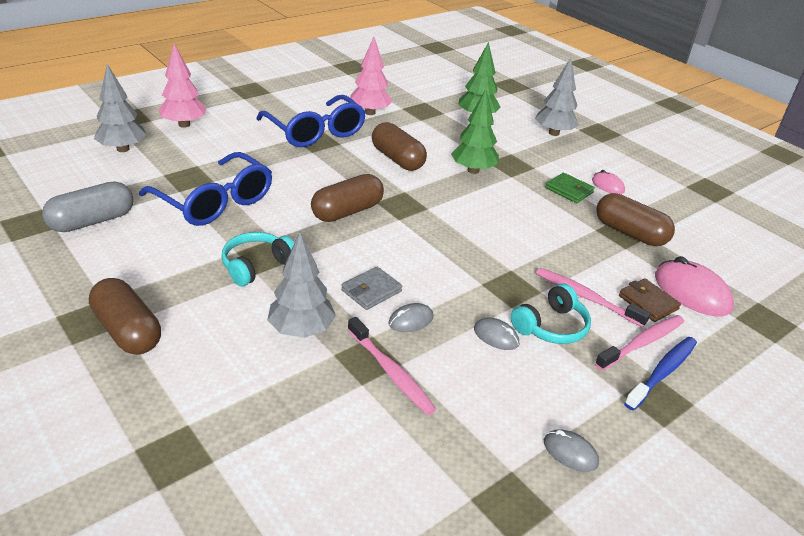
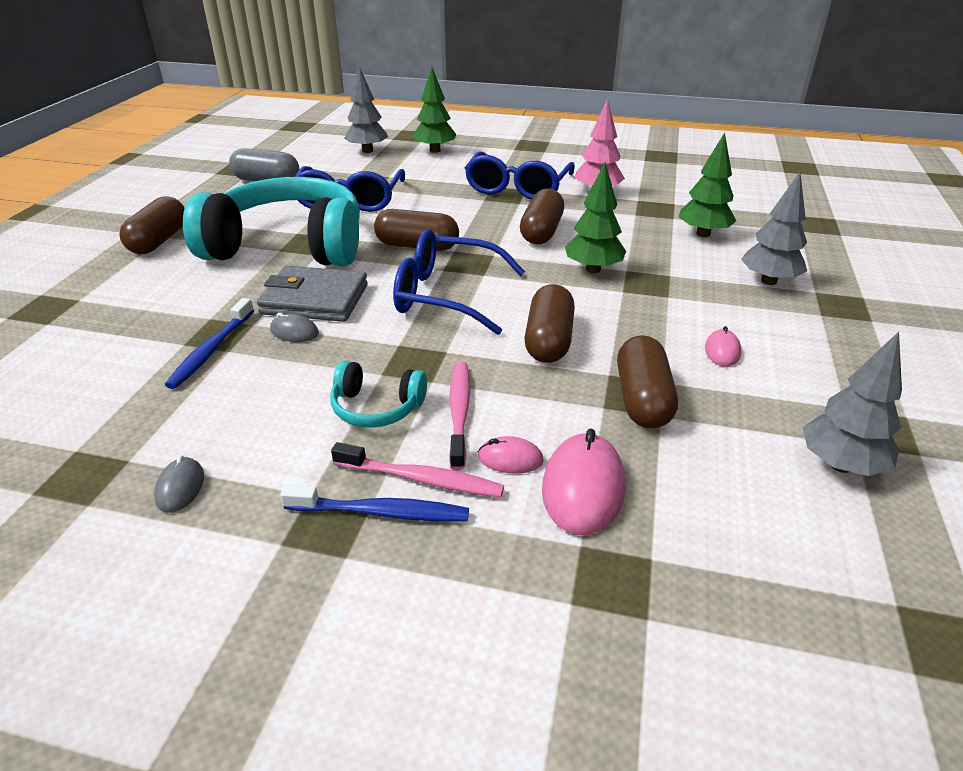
camera: 55 degrees right, 0 degrees up
pink tree [158,44,206,128] -> green tree [413,66,457,153]
turquoise headphones [221,232,294,287] -> turquoise headphones [183,177,360,267], size x2.38
grey tree [267,232,336,338] -> grey tree moved to [803,332,902,476]
grey wallet [341,267,402,310] -> grey wallet [257,266,368,322], size x1.78
pink toothbrush [348,317,436,415] -> blue toothbrush [165,298,254,389]
grey mouse [474,317,519,350] -> none
green wallet [545,173,595,203] -> none
brown wallet [619,278,681,322] -> pink mouse [478,436,544,474]
none -> blue glasses [393,229,525,335]
none -> brown capsule [524,284,575,363]

